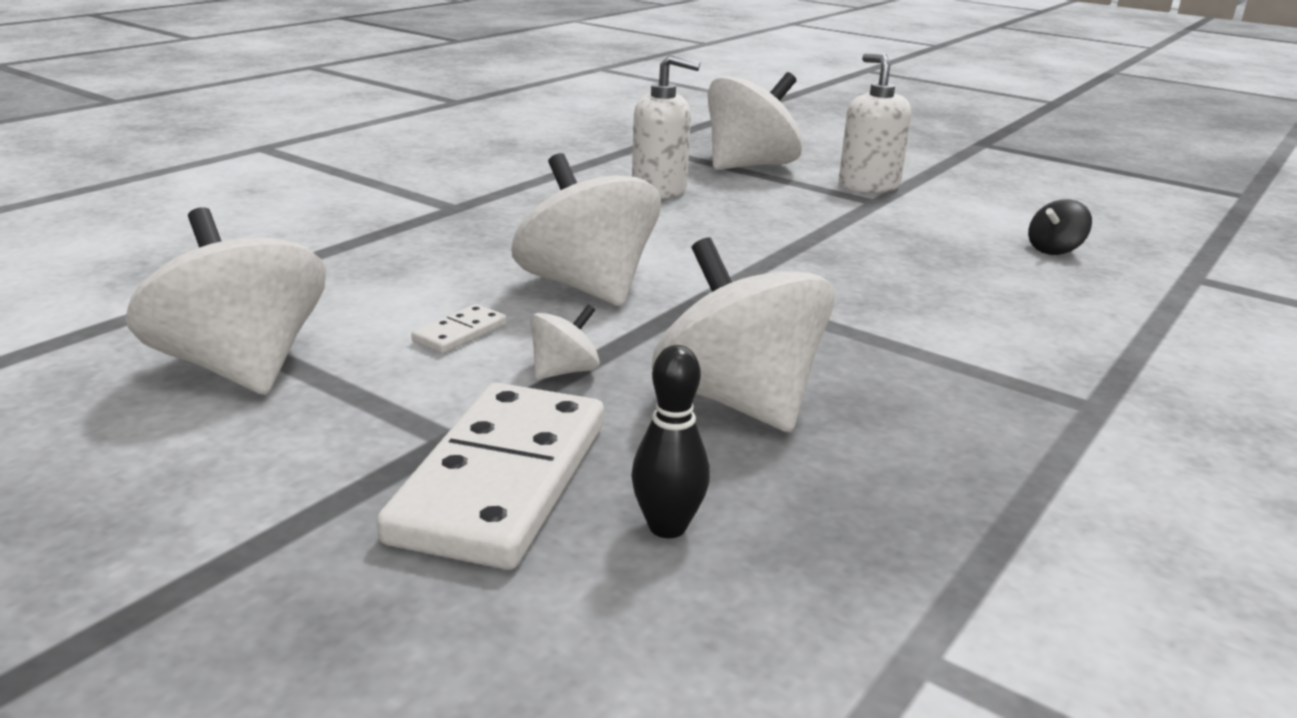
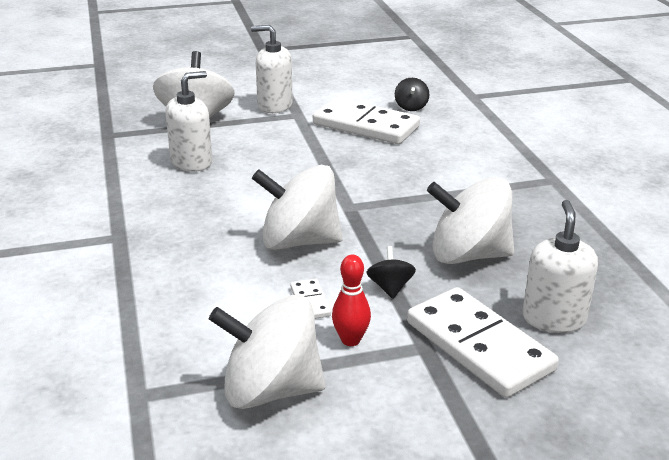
camera: 50 degrees left, 5 degrees up
white spinning top [530,304,600,380] -> black spinning top [367,246,416,299]
black bowling pin [631,345,710,538] -> white soap dispenser [523,200,598,333]
none -> white domino [313,97,420,144]
none -> red bowling pin [332,255,371,346]

